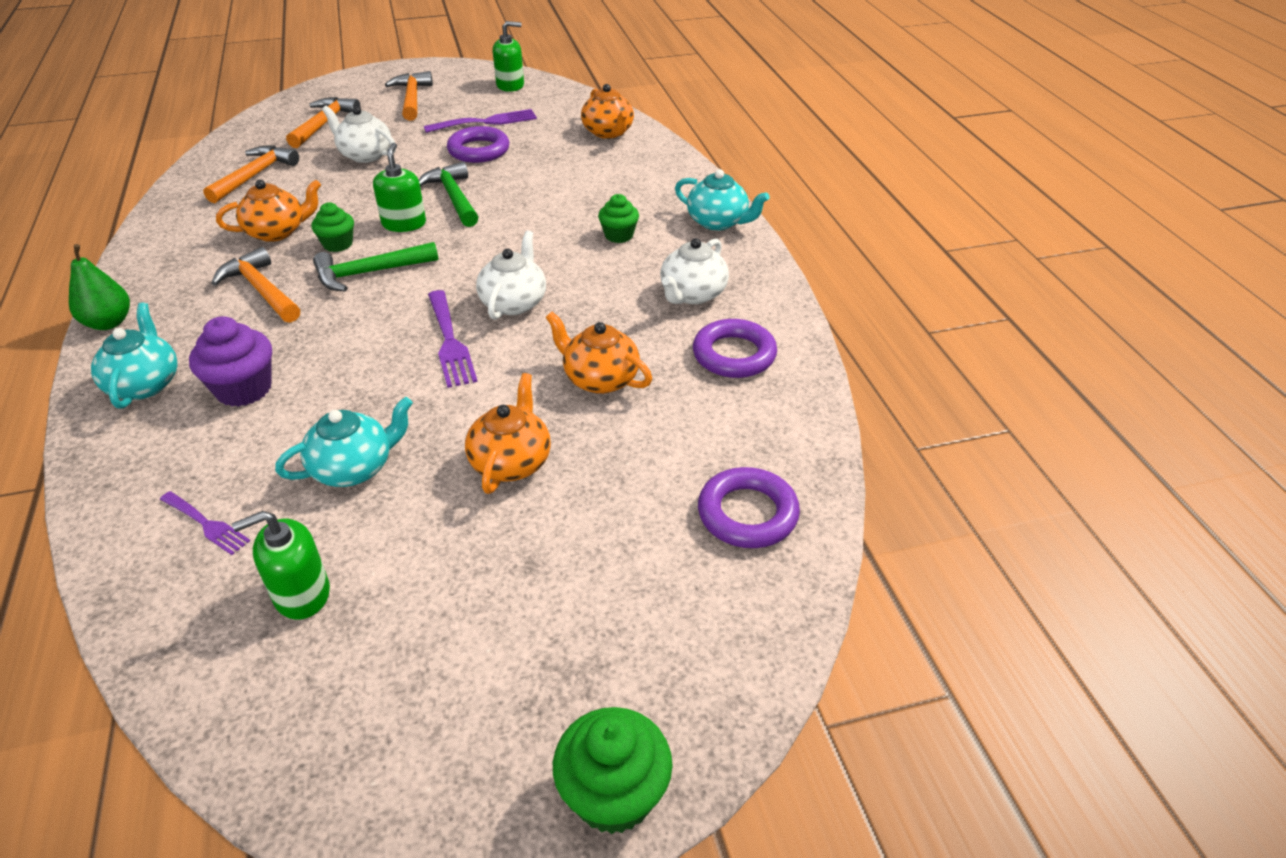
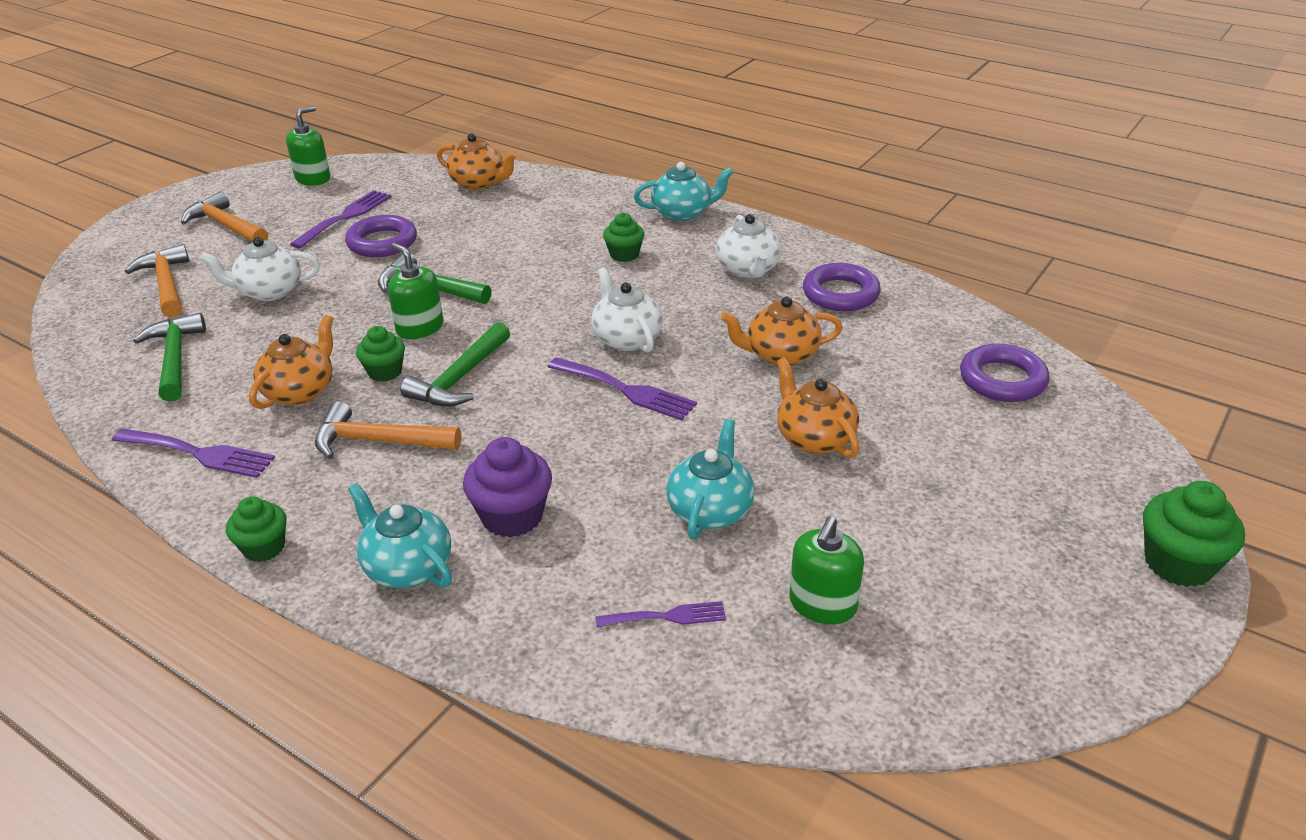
camera: 40 degrees left, 5 degrees down
green pear [69,244,130,330] -> green cupcake [226,496,287,562]
orange hammer [203,146,299,203] -> green hammer [133,313,206,402]
none -> purple fork [112,429,275,478]

